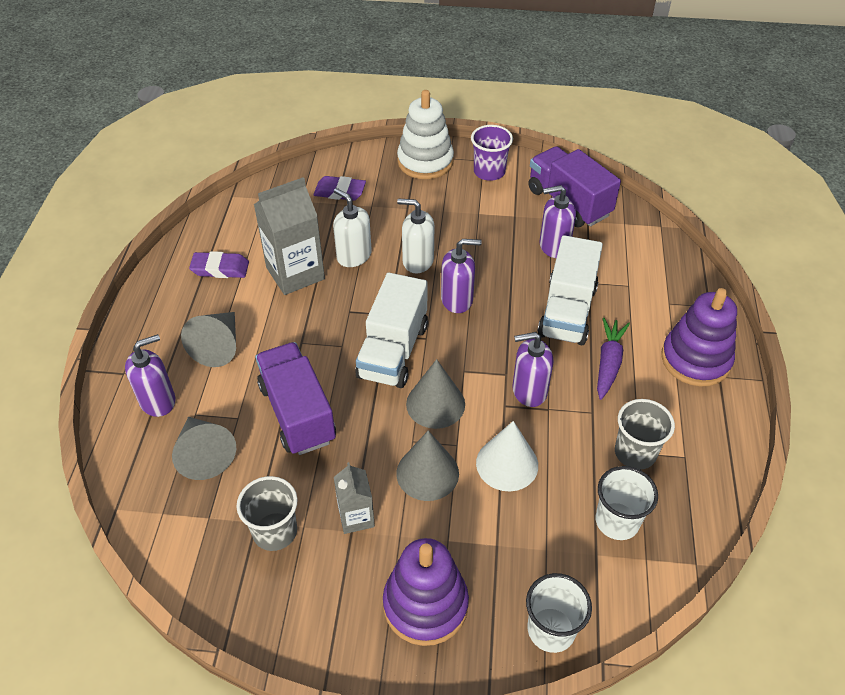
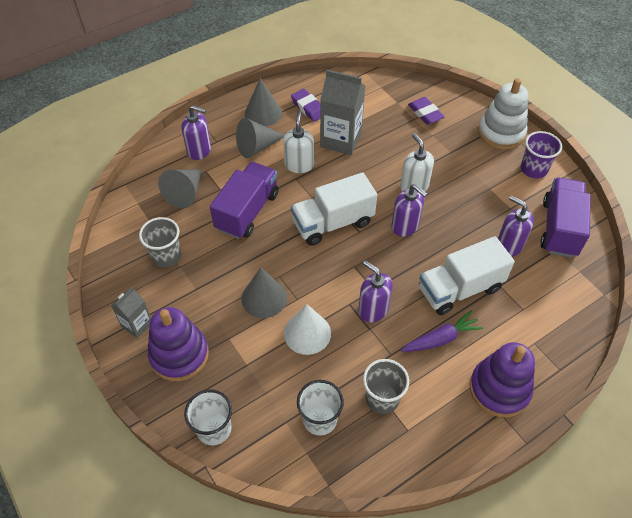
camera: 50 degrees right, 5 degrees up
white soap dispenser [333,188,372,267] -> white soap dispenser moved to [283,111,314,173]
grey carton [334,462,375,534] -> grey carton moved to [111,287,151,338]
grey cone [406,359,465,429] -> grey cone moved to [245,78,282,126]

